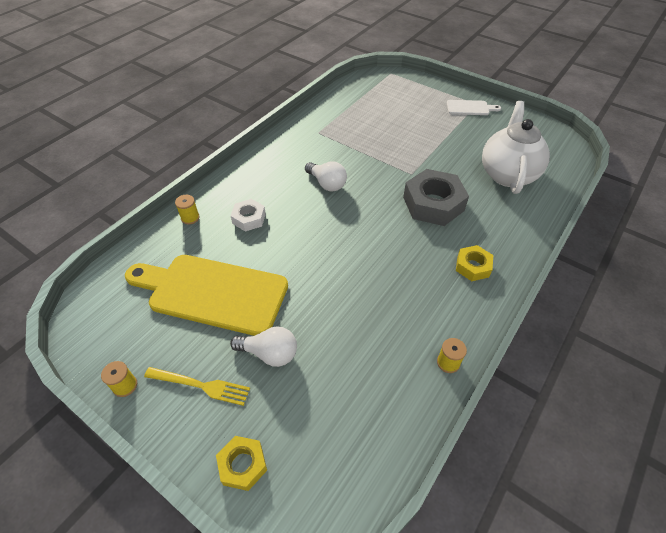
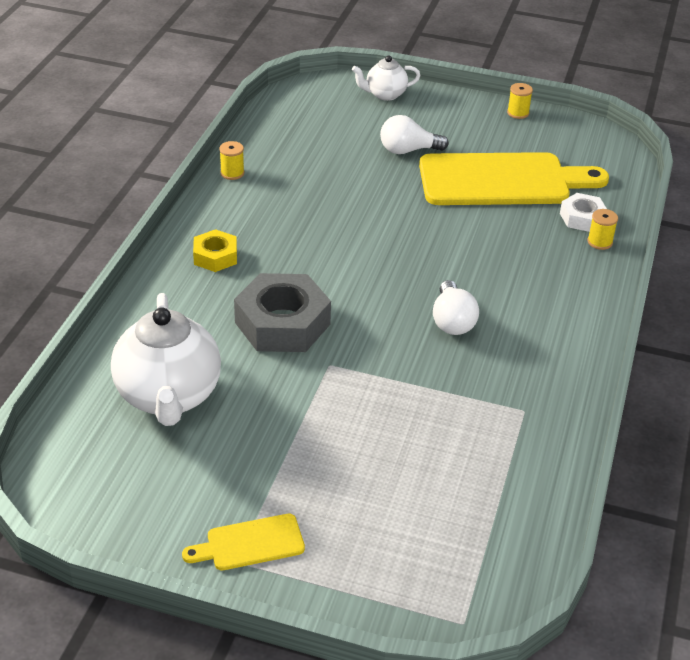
camera: 160 degrees right, 10 degrees down
yellow fork [144,367,250,406] -> none
yellow nut [216,436,267,491] -> white teapot [352,55,421,101]
white nut [231,199,266,231] -> white nut moved to [560,193,607,232]
white light bulb [305,161,347,191] -> white light bulb turned 120 degrees counterclockwise [433,280,479,335]
white cutting board [447,100,501,115] -> yellow cutting board [182,514,305,570]

